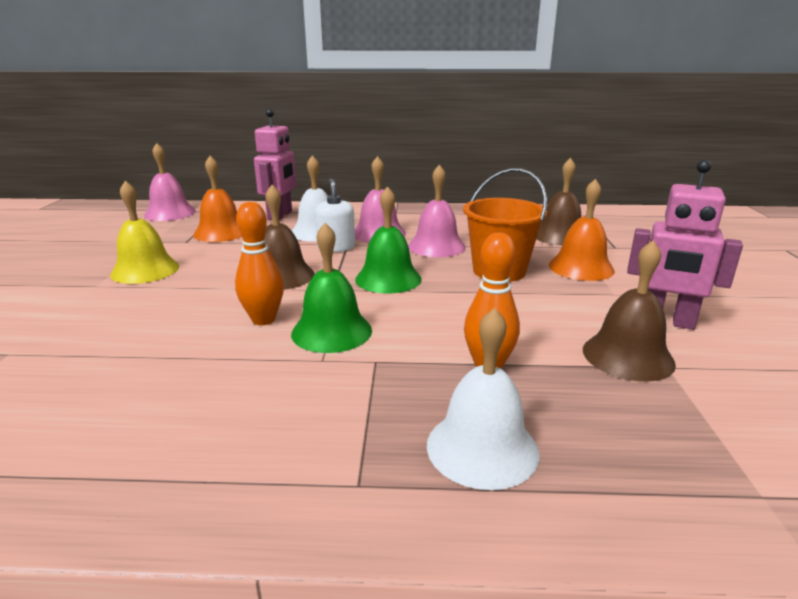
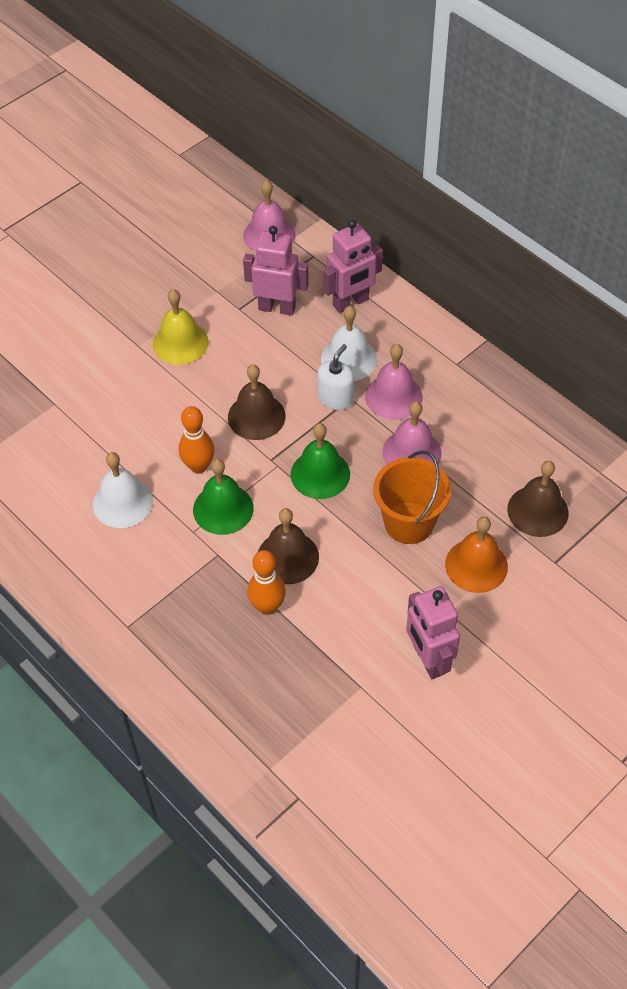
camera: 45 degrees right, 30 degrees up
orange bell [193,156,242,242] -> pink robot [243,226,309,316]
white bell [427,307,540,490] -> white bell moved to [93,452,153,528]
brown bell [583,240,676,381] -> brown bell moved to [258,508,319,584]

